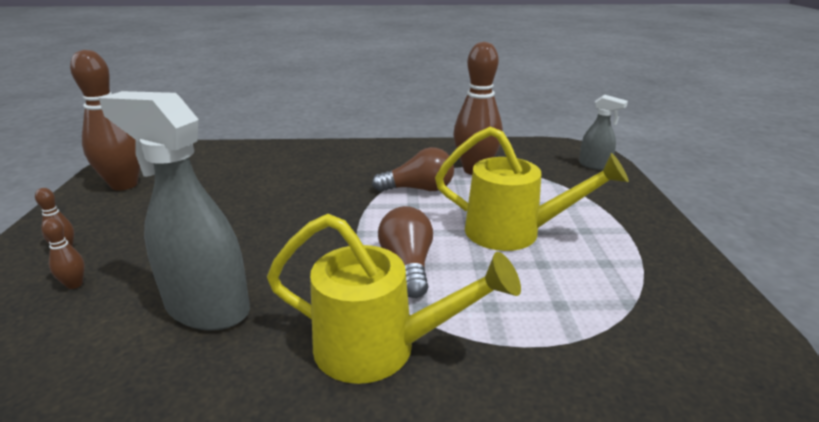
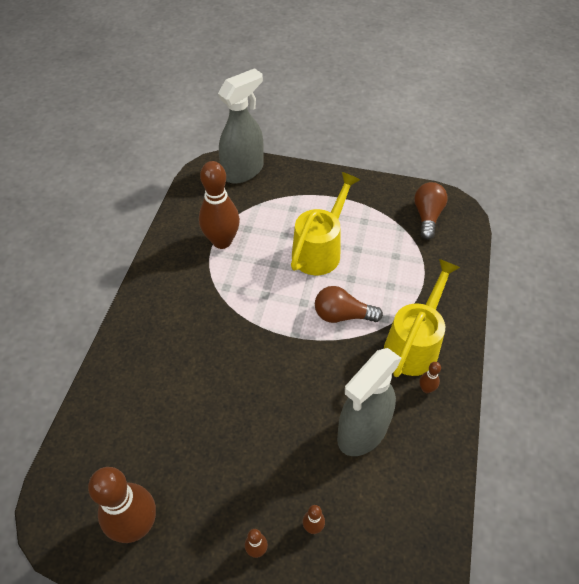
camera: 75 degrees left, 25 degrees up
brown light bulb [372,147,454,192] -> brown light bulb moved to [414,182,448,240]
grey spray bottle [579,94,628,170] -> grey spray bottle [218,68,264,184], size x1.95
none -> brown bowling pin [419,362,441,393]

